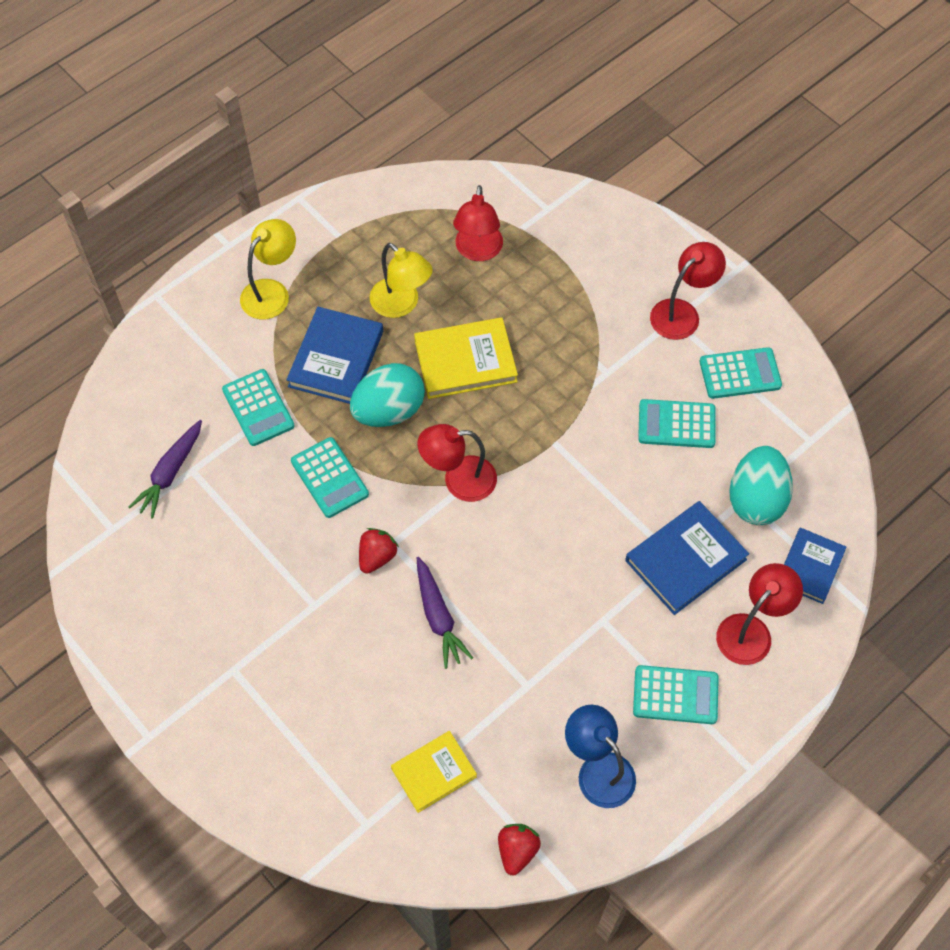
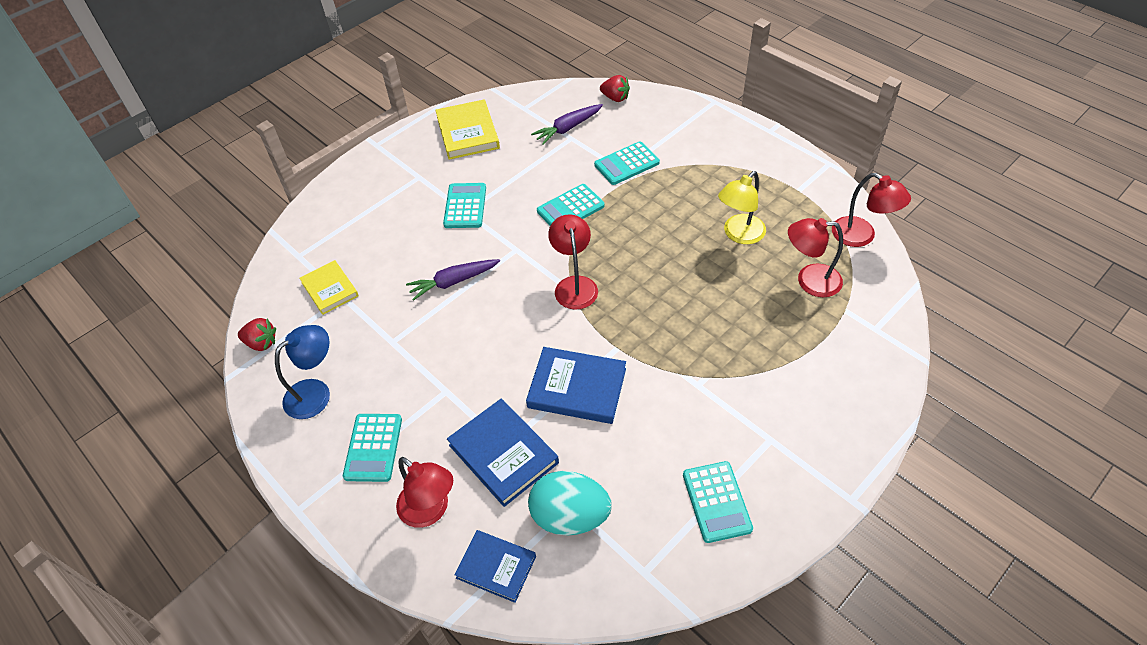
camera: 90 degrees right, 10 degrees down
purple carrot [129,420,202,519] -> purple carrot turned 60 degrees counterclockwise [531,104,603,145]
yellow lamp [240,219,296,319] -> none
blue book [286,307,383,404] -> blue book moved to [526,347,626,424]
turquoise egg [350,363,425,427] -> none
red strawberry [359,528,399,574] -> red strawberry moved to [600,75,630,102]
yellow book [414,317,518,399] -> yellow book moved to [435,100,500,160]
turquoise calculator [638,399,716,448] -> turquoise calculator moved to [443,183,486,228]
red lamp [650,242,726,340] -> red lamp moved to [832,173,911,247]

